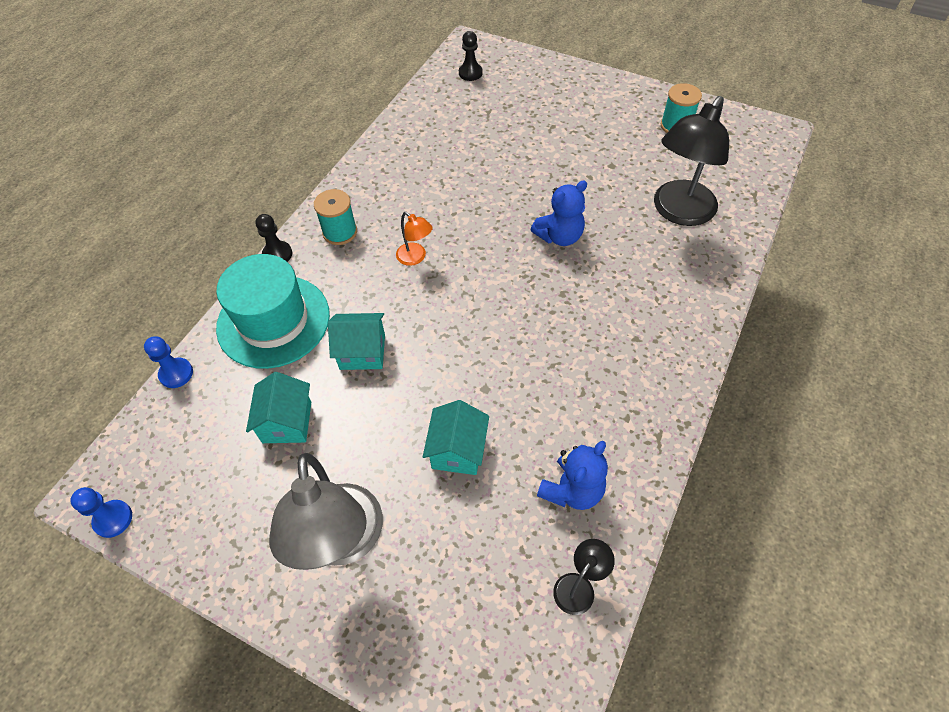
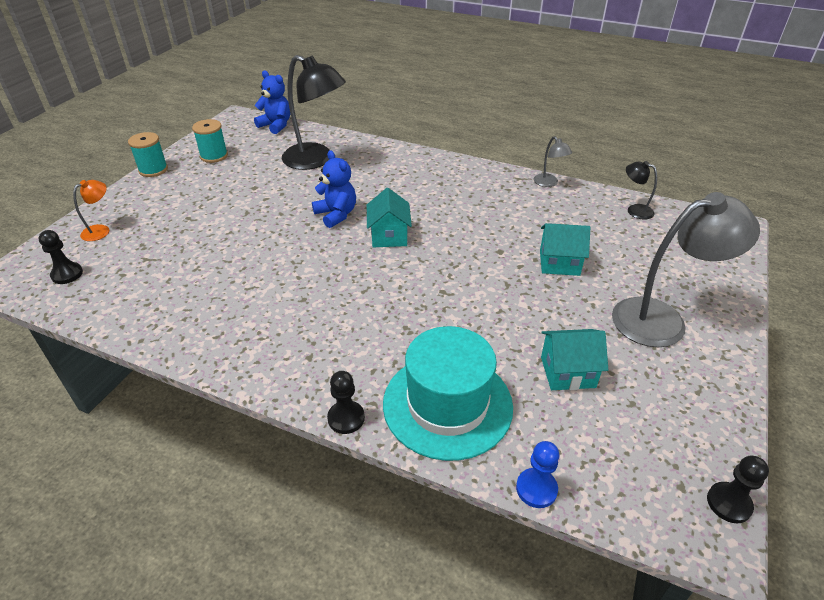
camera: 95 degrees left, 15 degrees down
blue pawn [70,487,132,538] -> black pawn [707,456,769,523]
turquoise spool [314,189,357,245] -> turquoise spool moved to [128,132,168,177]
turquoise house [328,313,385,370] -> turquoise house moved to [367,188,412,247]
orange lamp [396,212,433,266] -> orange lamp moved to [73,180,109,241]
blue teddy bear [537,441,608,510] -> blue teddy bear moved to [254,70,290,134]
none -> grey lamp [534,136,572,187]

